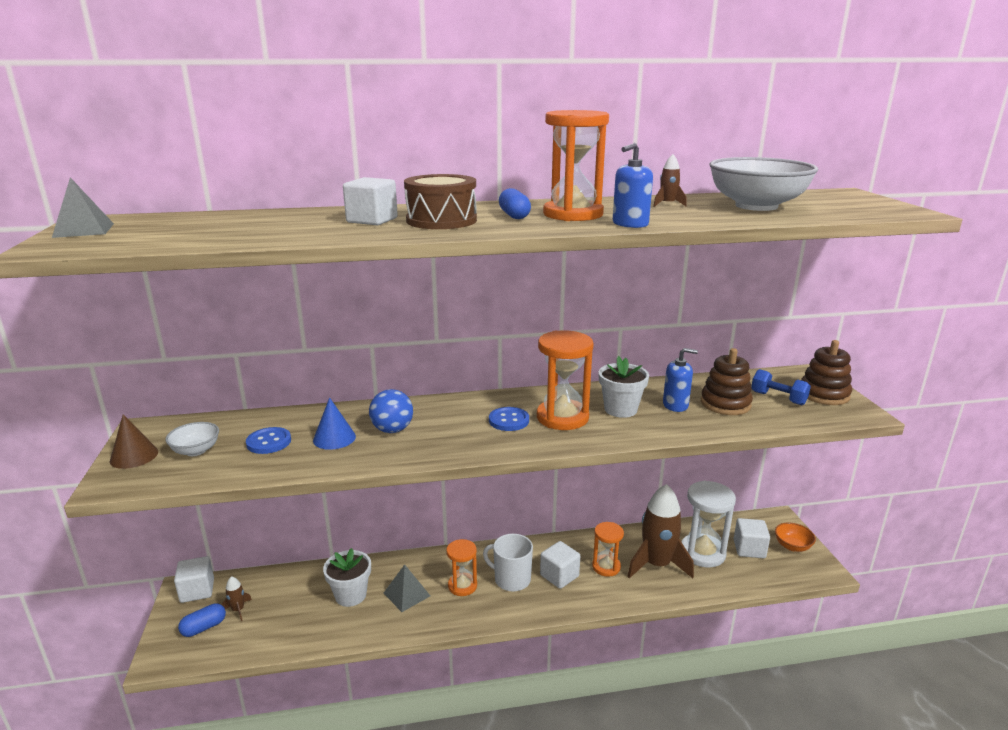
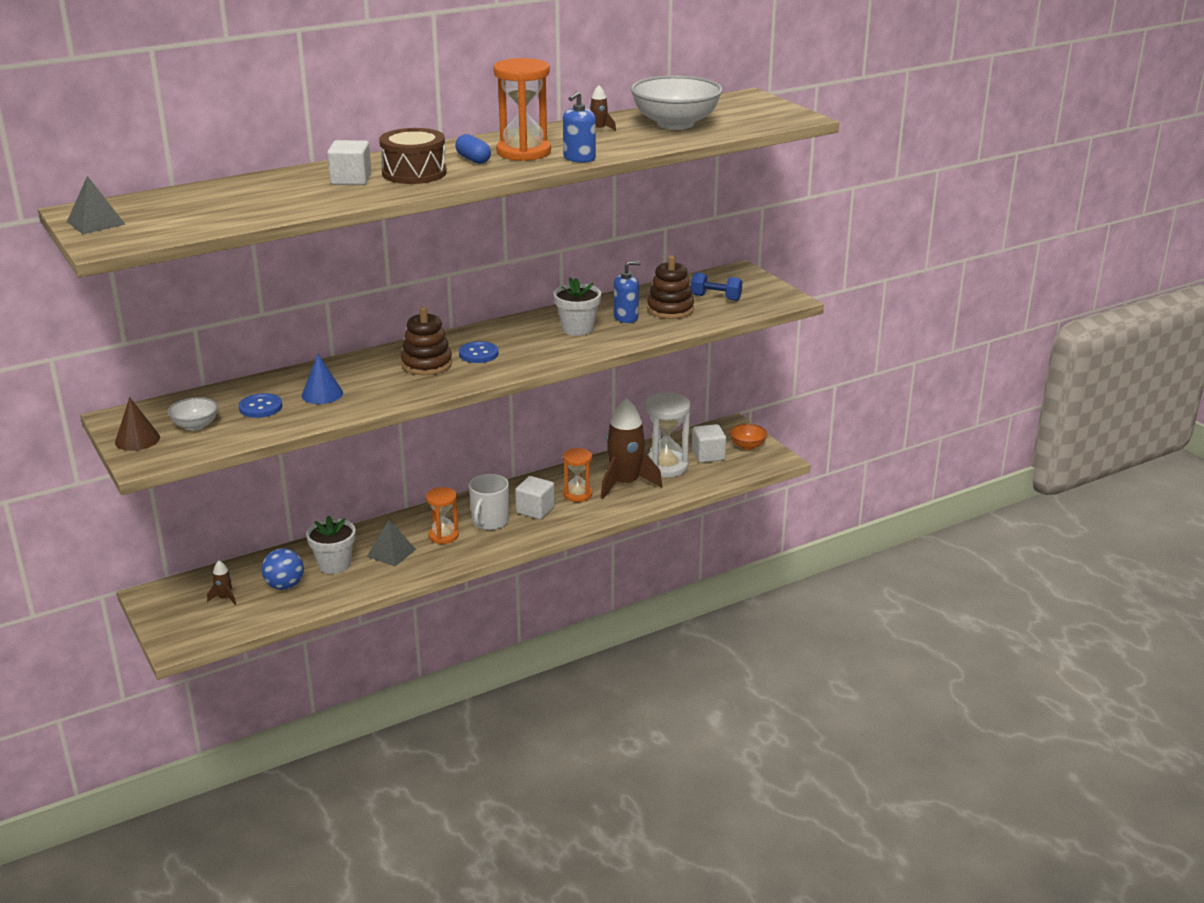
camera: 20 degrees left, 5 degrees up
white cube [174,556,214,603] -> none
blue capsule [178,603,226,637] -> none
blue ball [369,389,413,433] -> blue ball moved to [261,548,304,590]
white mug [483,534,533,592] -> white mug turned 75 degrees counterclockwise [469,474,509,530]
orange hourglass [537,330,594,430] -> none
brown stacking toy [801,340,852,405] -> brown stacking toy moved to [401,307,452,375]

